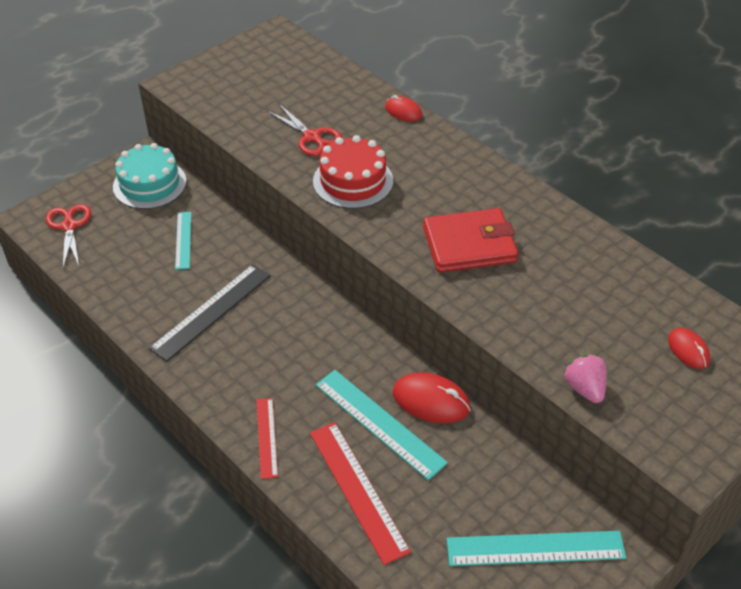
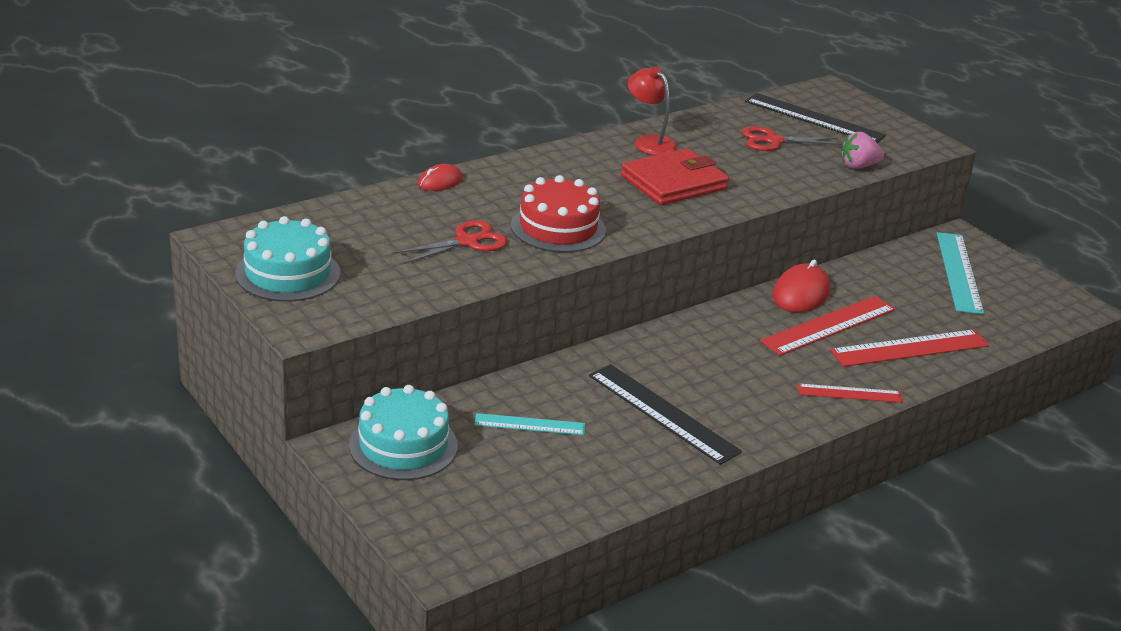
camera: 85 degrees left, 15 degrees down
red scissors [46,204,91,268] -> red scissors moved to [742,126,842,151]
turquoise ruler [316,370,448,480] -> red ruler [760,296,895,356]
red wallet [423,208,518,273] -> red wallet turned 60 degrees clockwise [621,148,729,205]
red mouse [668,328,710,369] -> black ruler [745,93,886,143]
none -> turquoise cake [235,216,340,302]
none -> red lamp [628,67,678,155]

